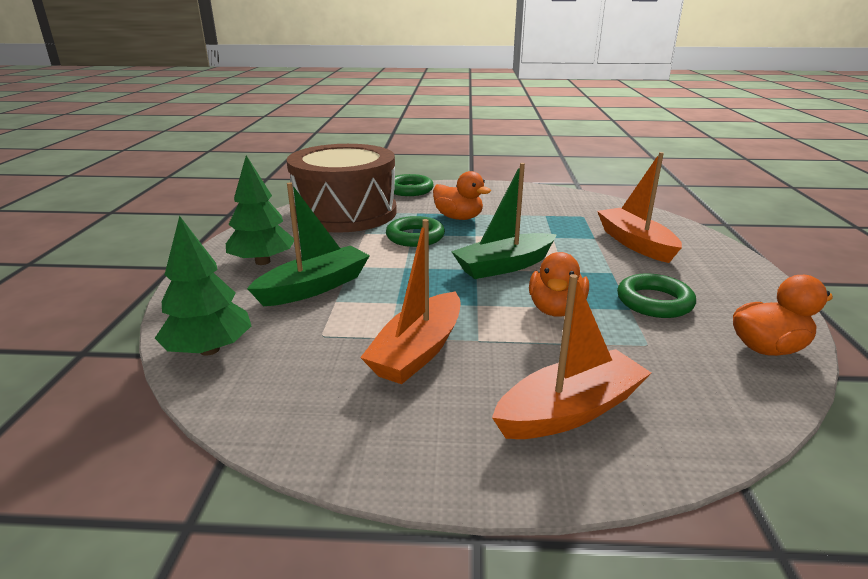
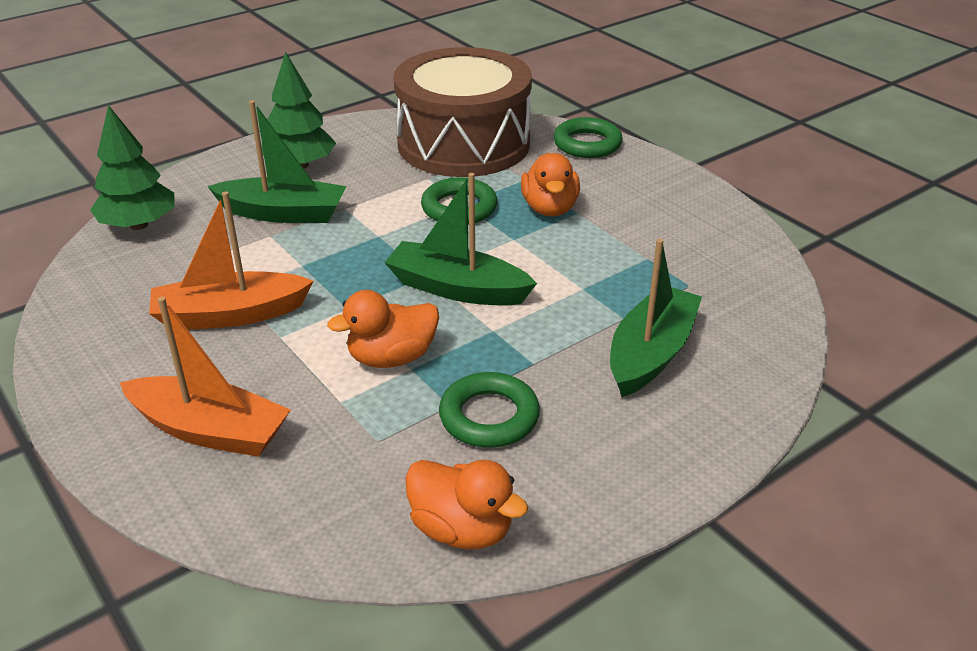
camera: 50 degrees right, 10 degrees up
orange boat [597,152,682,263] -> green boat [610,238,702,397]

